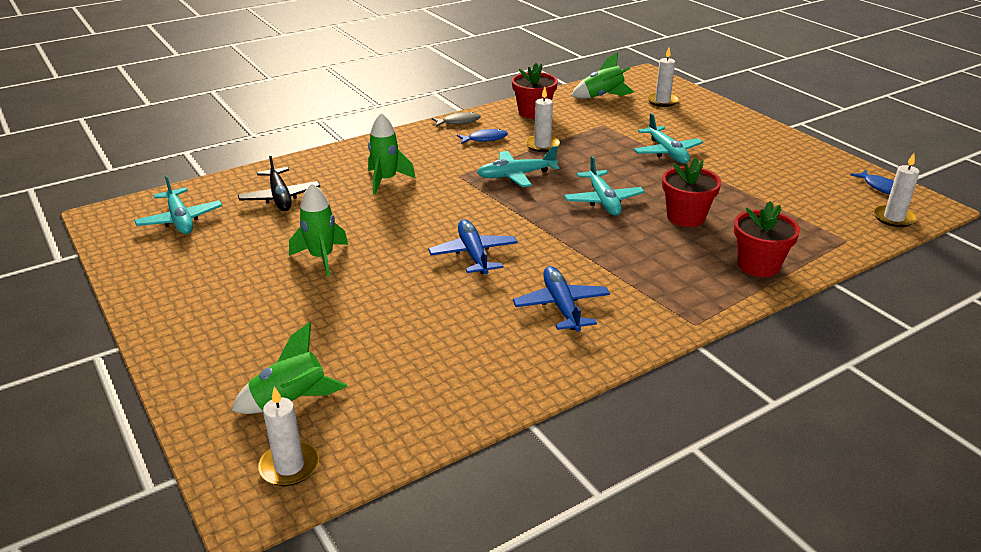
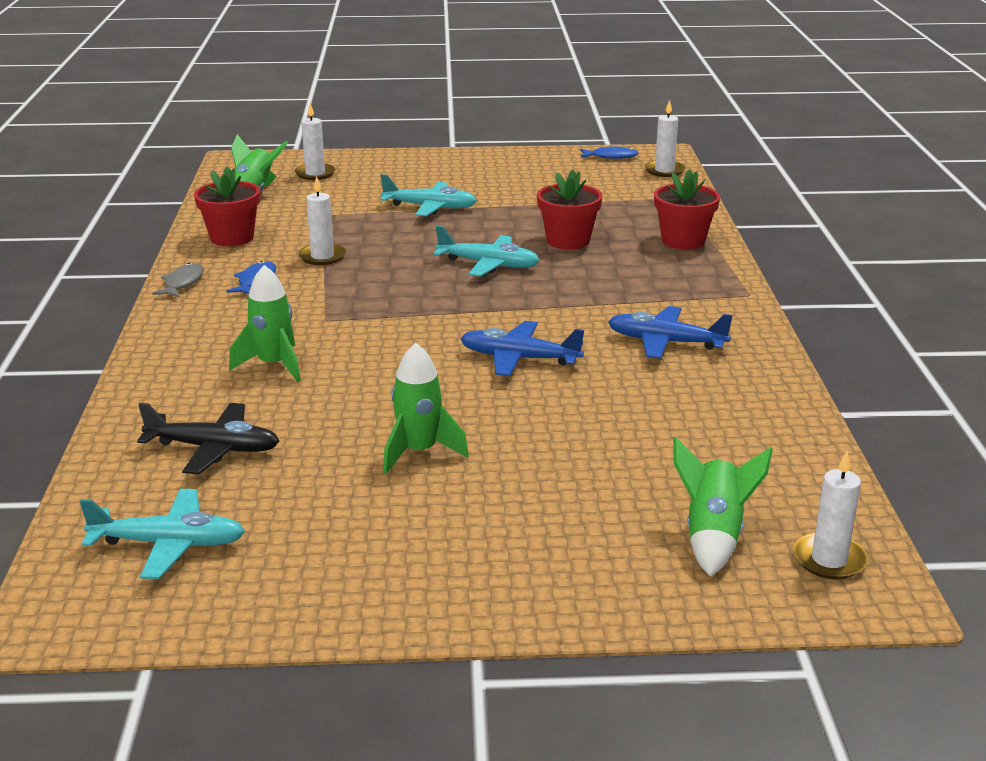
camera: 60 degrees left, 5 degrees down
turquoise plane [477,146,559,187] -> none

